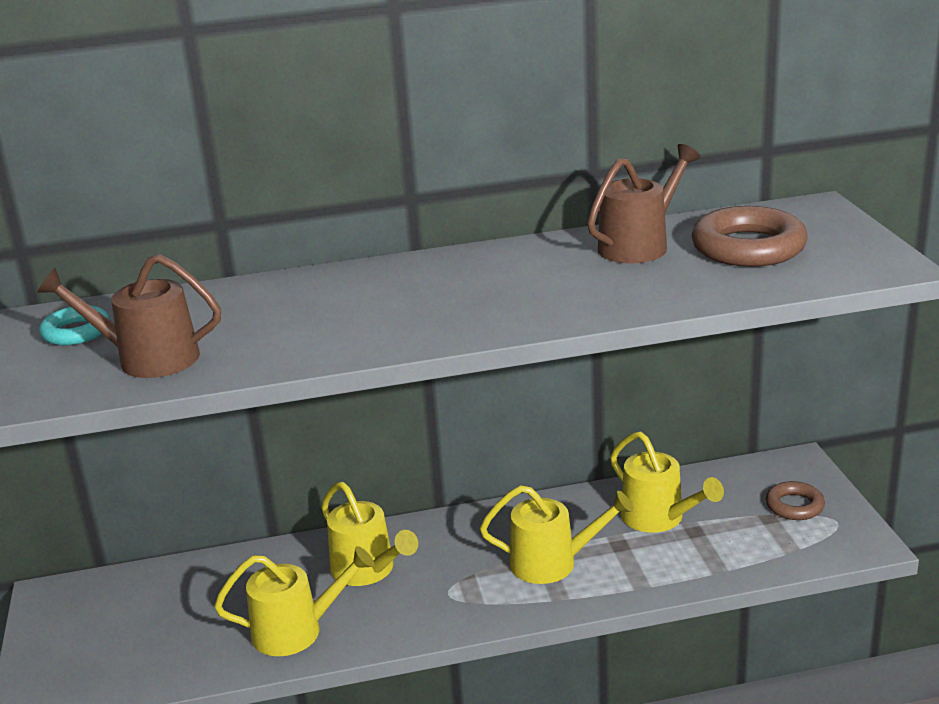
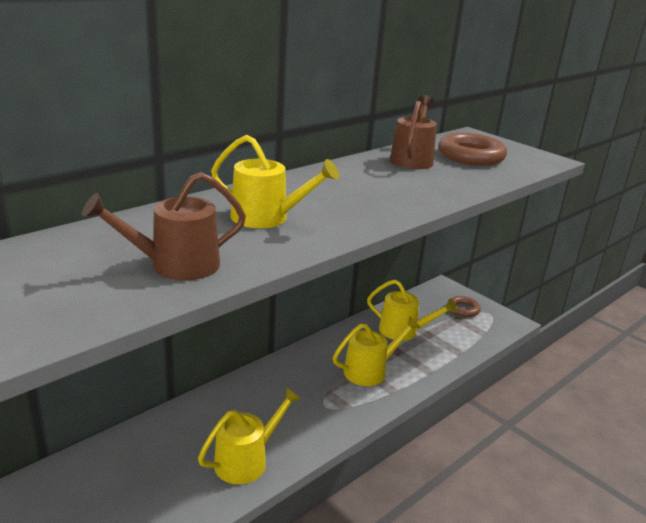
camera: 35 degrees left, 0 degrees up
turquoise ring [39,305,110,345] -> none
yellow watering can [321,482,418,586] -> yellow watering can moved to [211,135,339,228]

